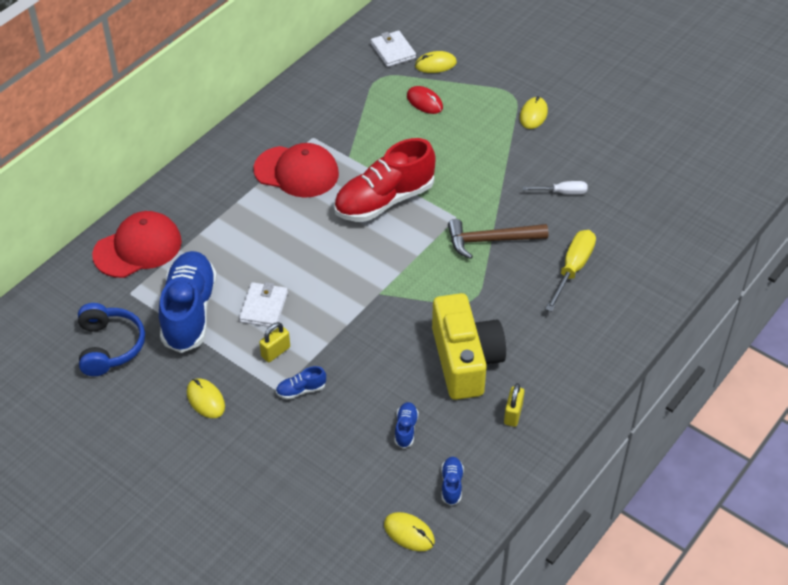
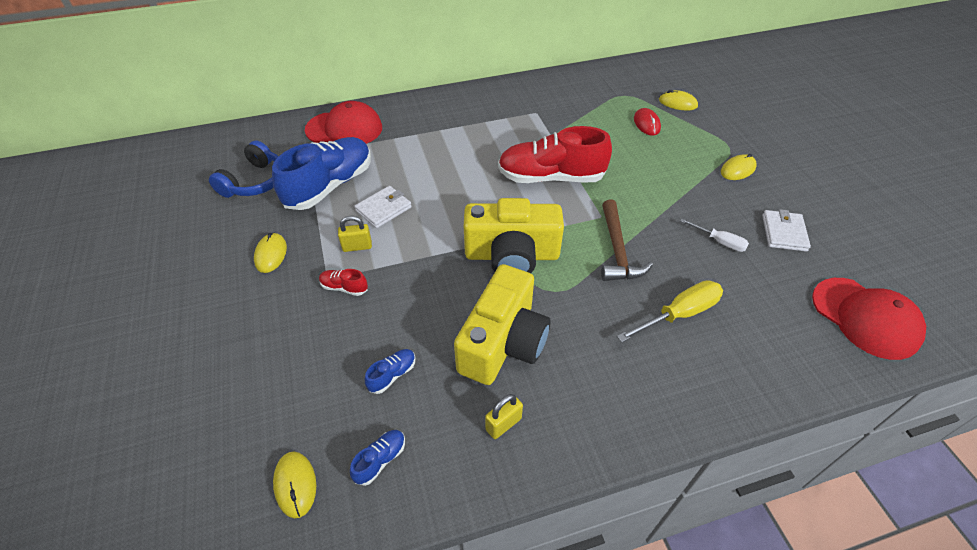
camera: 35 degrees right, 0 degrees up
red cap [254,143,339,198] -> red cap moved to [812,278,926,360]
blue shoe [276,366,326,400] -> red shoe [319,269,368,296]
white wallet [371,31,416,67] -> white wallet moved to [762,209,811,252]
brown hammer [448,219,548,259] -> brown hammer turned 120 degrees counterclockwise [601,200,653,281]
none -> yellow camera [464,198,564,273]

